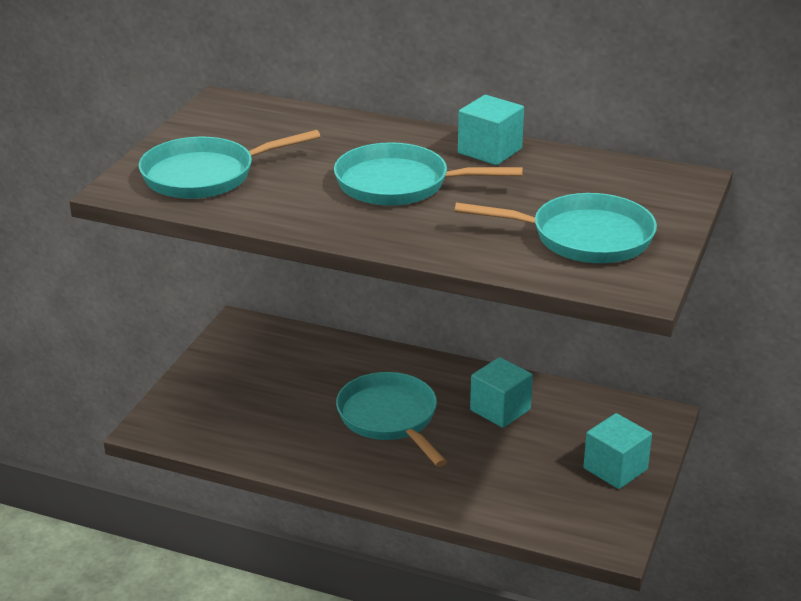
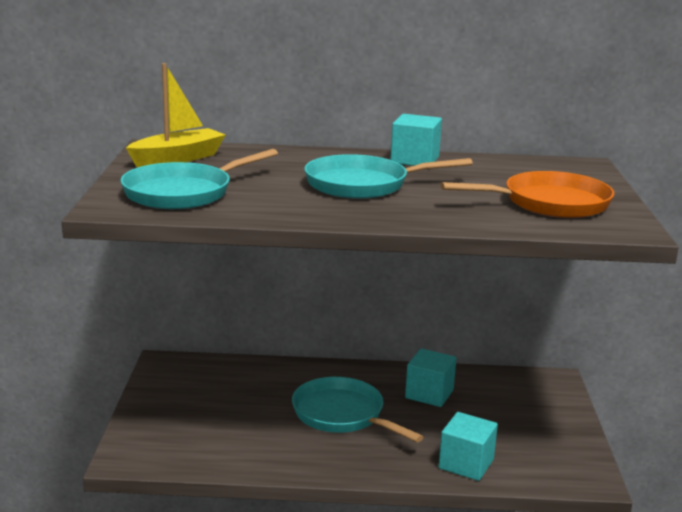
camera: 20 degrees left, 10 degrees down
turquoise pan [455,193,657,263] -> orange pan [441,171,614,218]
turquoise cube [583,413,652,489] -> turquoise cube moved to [439,412,498,481]
none -> yellow boat [126,63,226,167]

